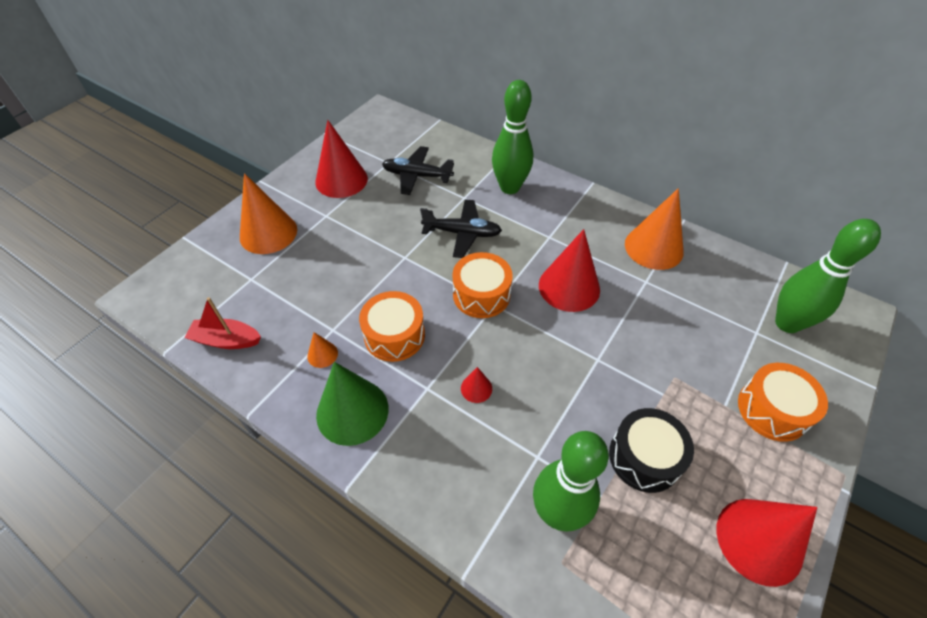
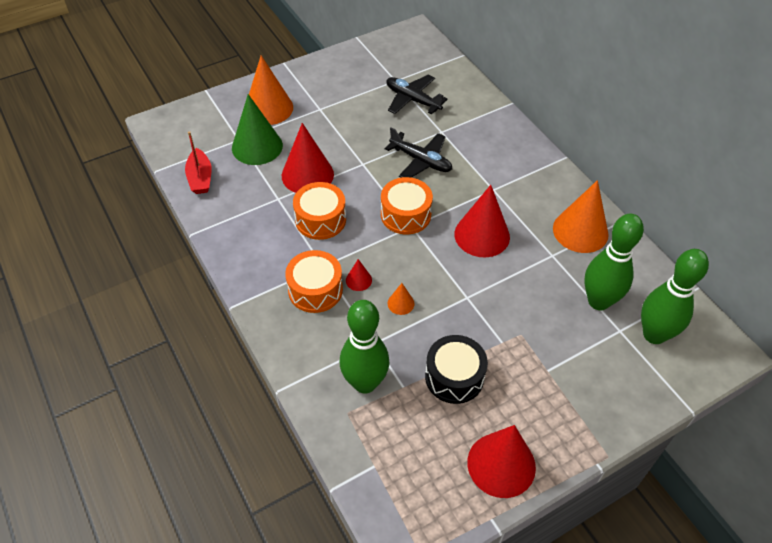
camera: 25 degrees right, 0 degrees up
red boat [185,297,261,349] -> red boat turned 135 degrees counterclockwise [185,131,212,194]
orange cone [307,332,338,368] -> orange cone moved to [388,283,414,315]
red cone [315,120,368,198] -> red cone moved to [282,123,334,193]
green cone [316,362,389,446] -> green cone moved to [232,94,283,165]
green bowling pin [492,80,533,194] -> green bowling pin moved to [584,214,644,310]
orange drum [738,363,828,442] -> orange drum moved to [285,250,343,313]

